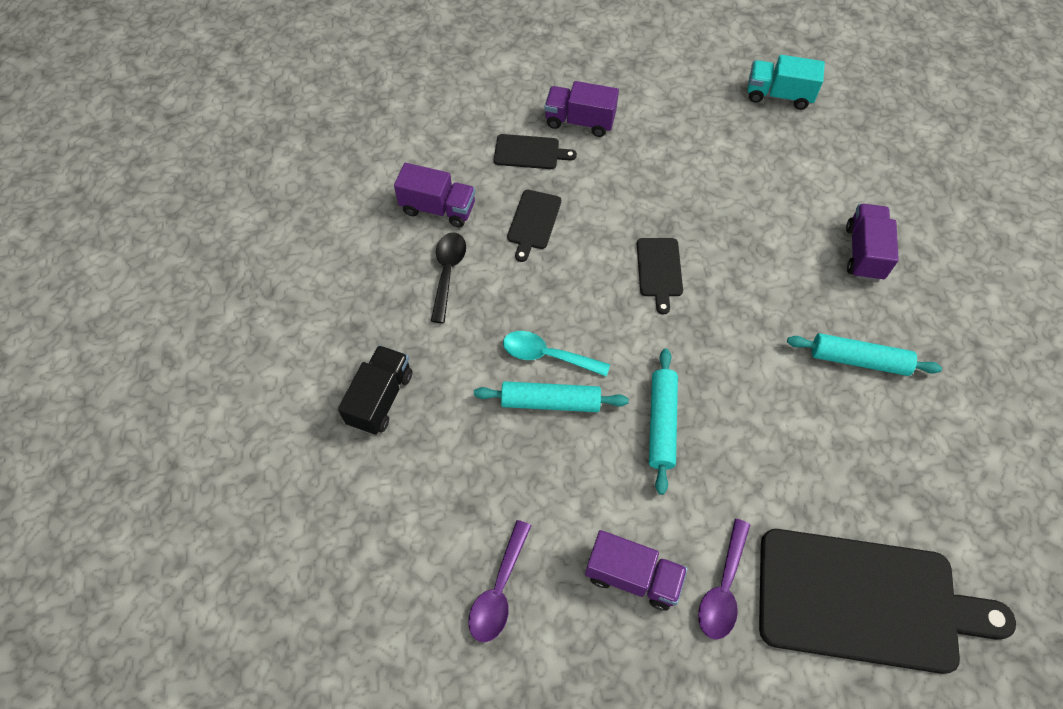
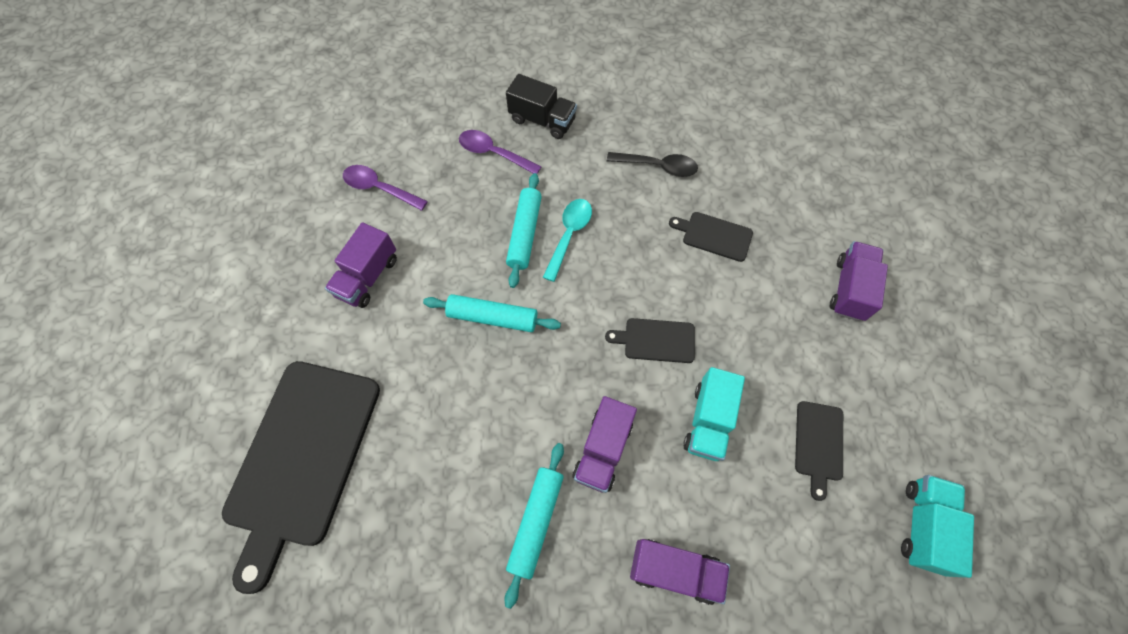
camera: 95 degrees right, 5 degrees up
purple truck [394,163,476,227] -> purple truck moved to [572,396,637,493]
black cutting board [494,134,577,169] -> black cutting board moved to [795,401,843,501]
purple spoon [698,519,750,640] -> purple spoon moved to [459,130,542,174]
none -> turquoise truck [683,367,745,461]

